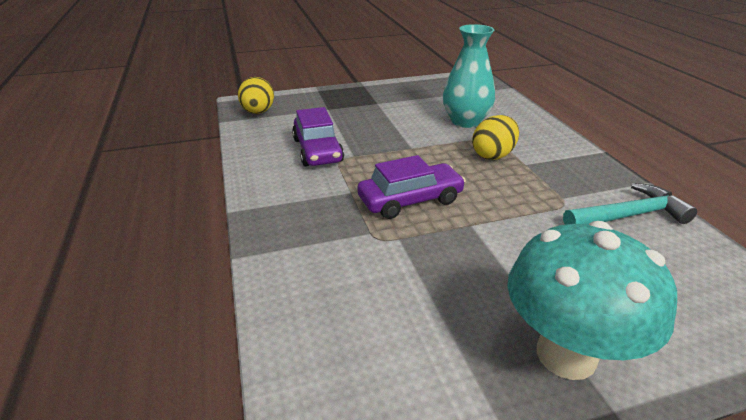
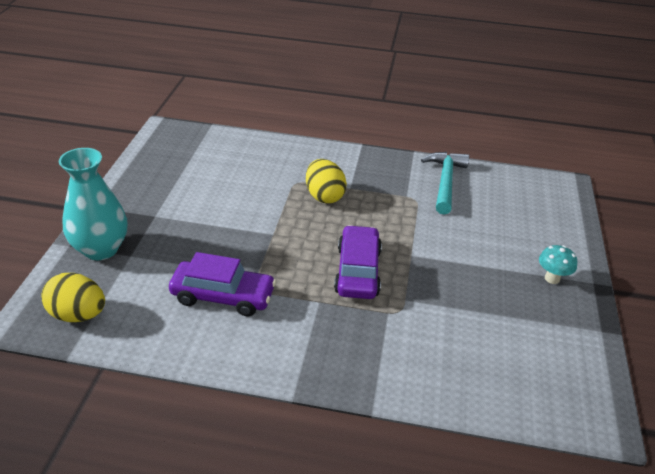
camera: 65 degrees left, 5 degrees up
turquoise vase [443,24,495,128] -> turquoise vase moved to [59,148,127,260]
turquoise mushroom [507,221,677,380] -> turquoise mushroom [539,245,577,284], size x0.42

